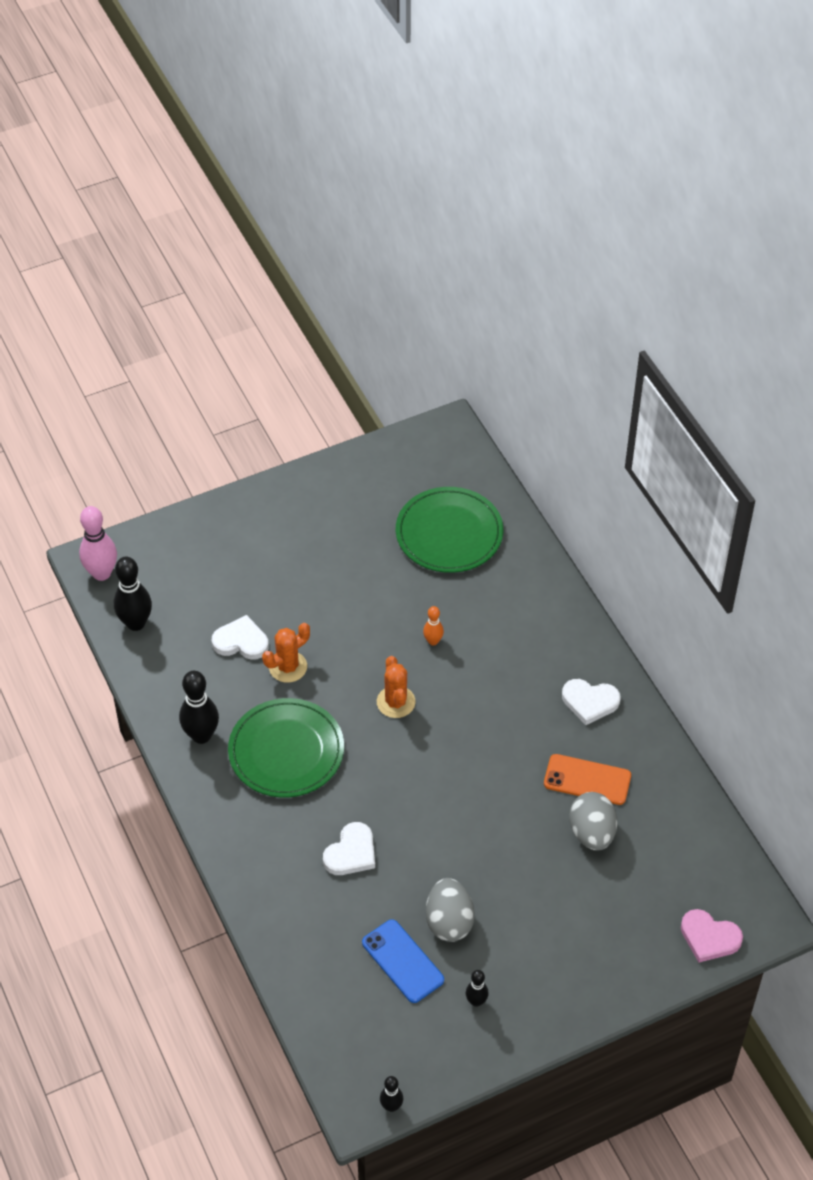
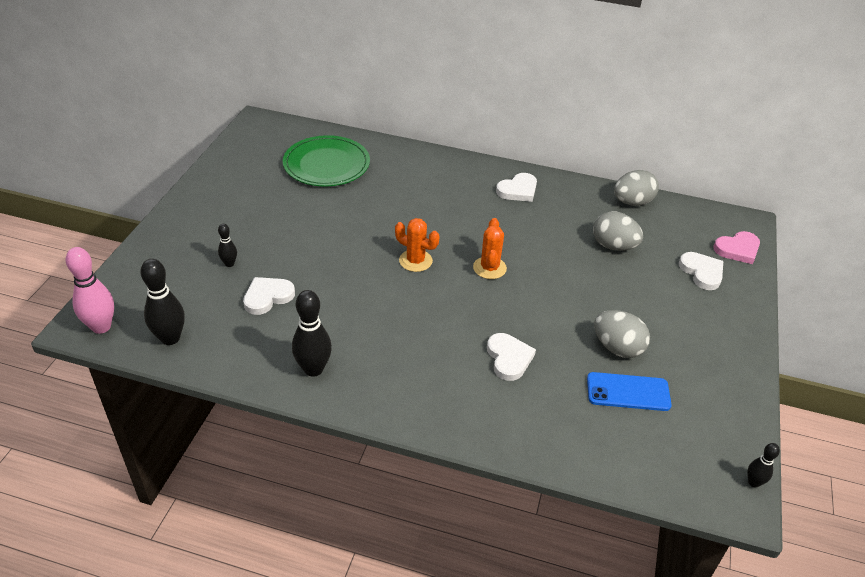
camera: 50 degrees left, 10 degrees down
green plate [228,698,344,798] -> none
orange cactus [262,623,310,683] -> orange cactus moved to [473,218,507,279]
orange bowling pin [423,606,444,646] -> none
black bowling pin [466,970,489,1007] -> black bowling pin moved to [218,224,237,267]
orange phone [544,754,631,805] -> none
none -> grey egg [614,170,659,206]
none -> white heart [679,252,723,290]

